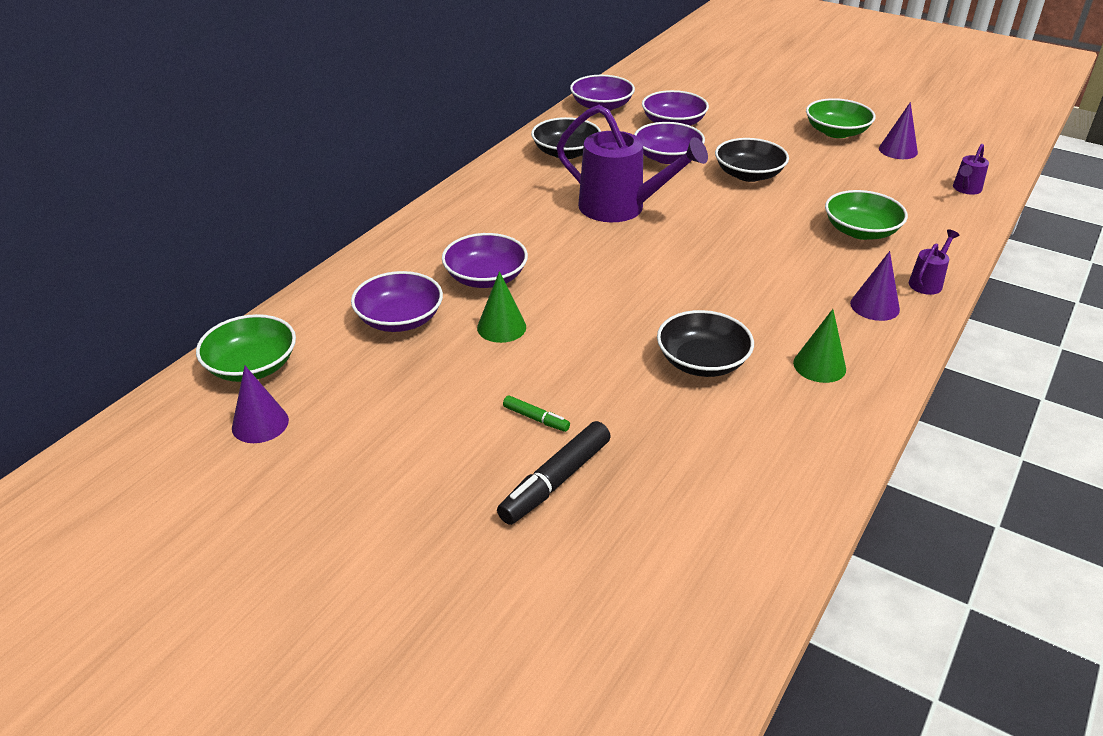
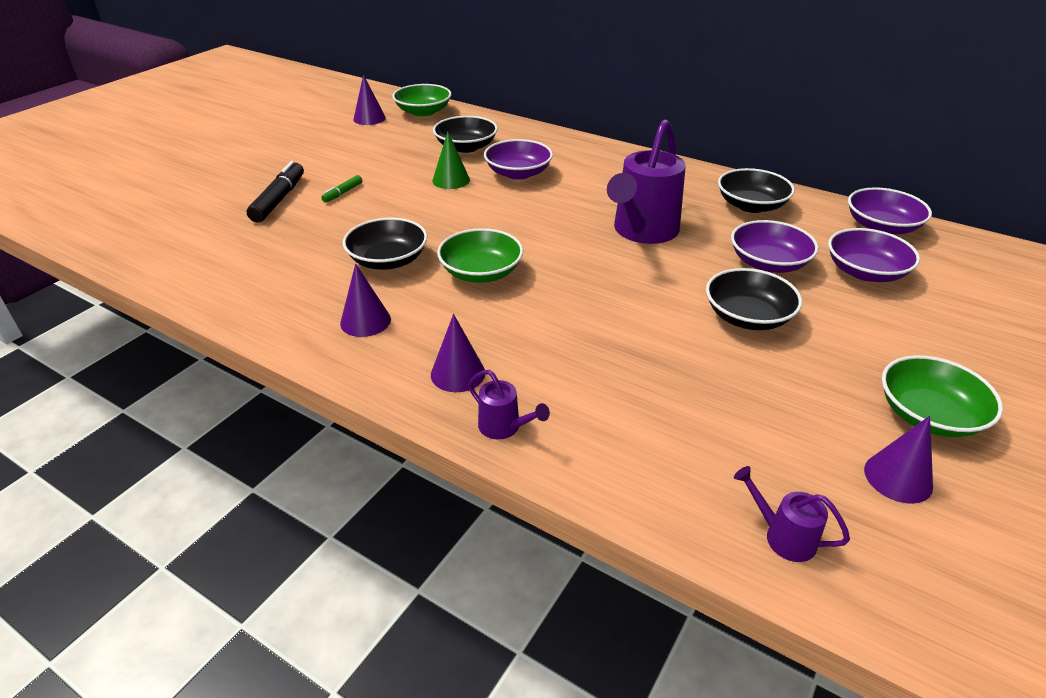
camera: 90 degrees right, 0 degrees up
purple bowl [351,271,443,332] -> black bowl [433,116,498,153]
black marker [497,421,611,525] -> black marker turned 60 degrees clockwise [247,161,304,223]
green cone [793,309,846,383] -> purple cone [340,264,391,337]
green bowl [825,190,908,240] -> green bowl moved to [437,228,523,283]

